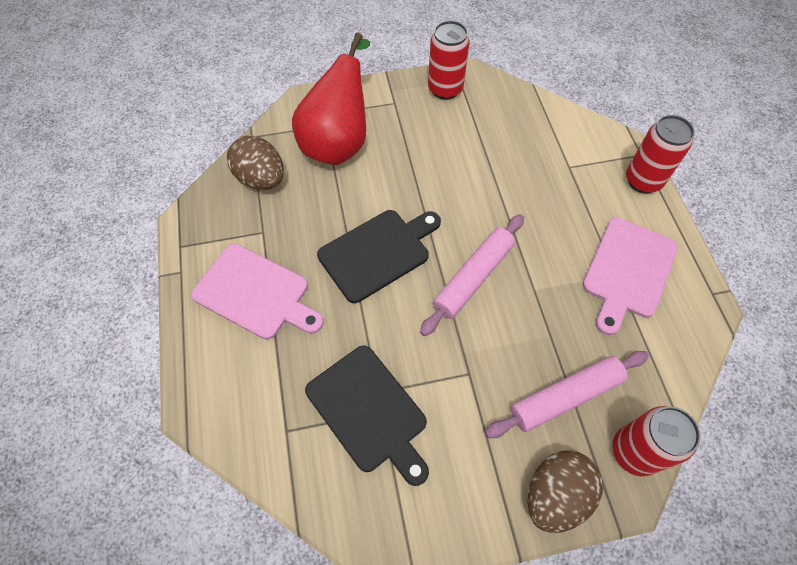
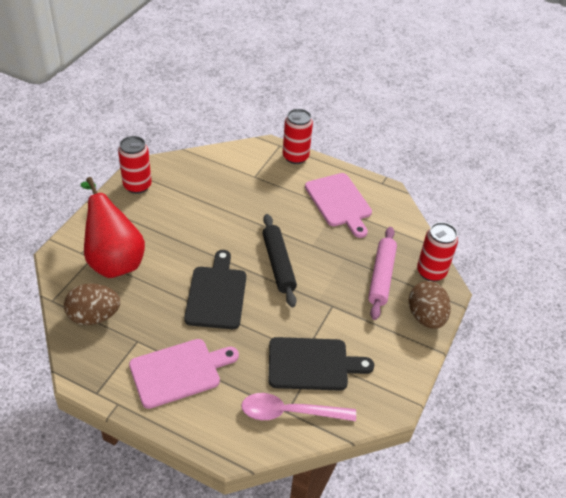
camera: 55 degrees left, 15 degrees down
pink rolling pin [420,214,524,336] -> black rolling pin [263,214,297,307]
none -> pink spoon [241,393,356,421]

